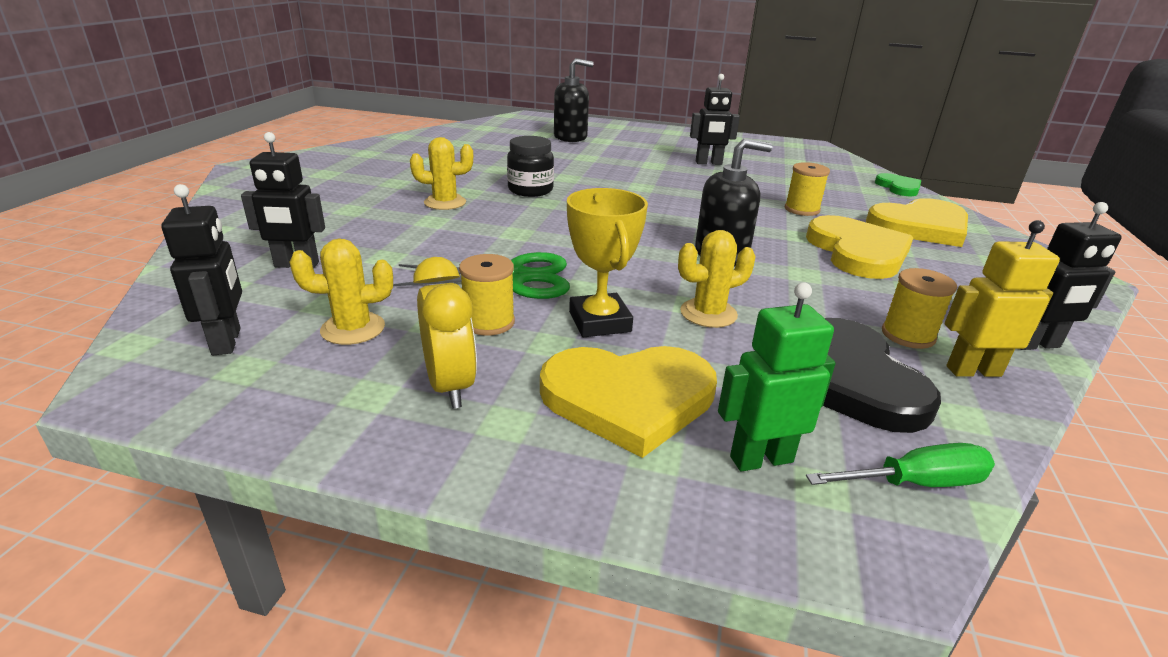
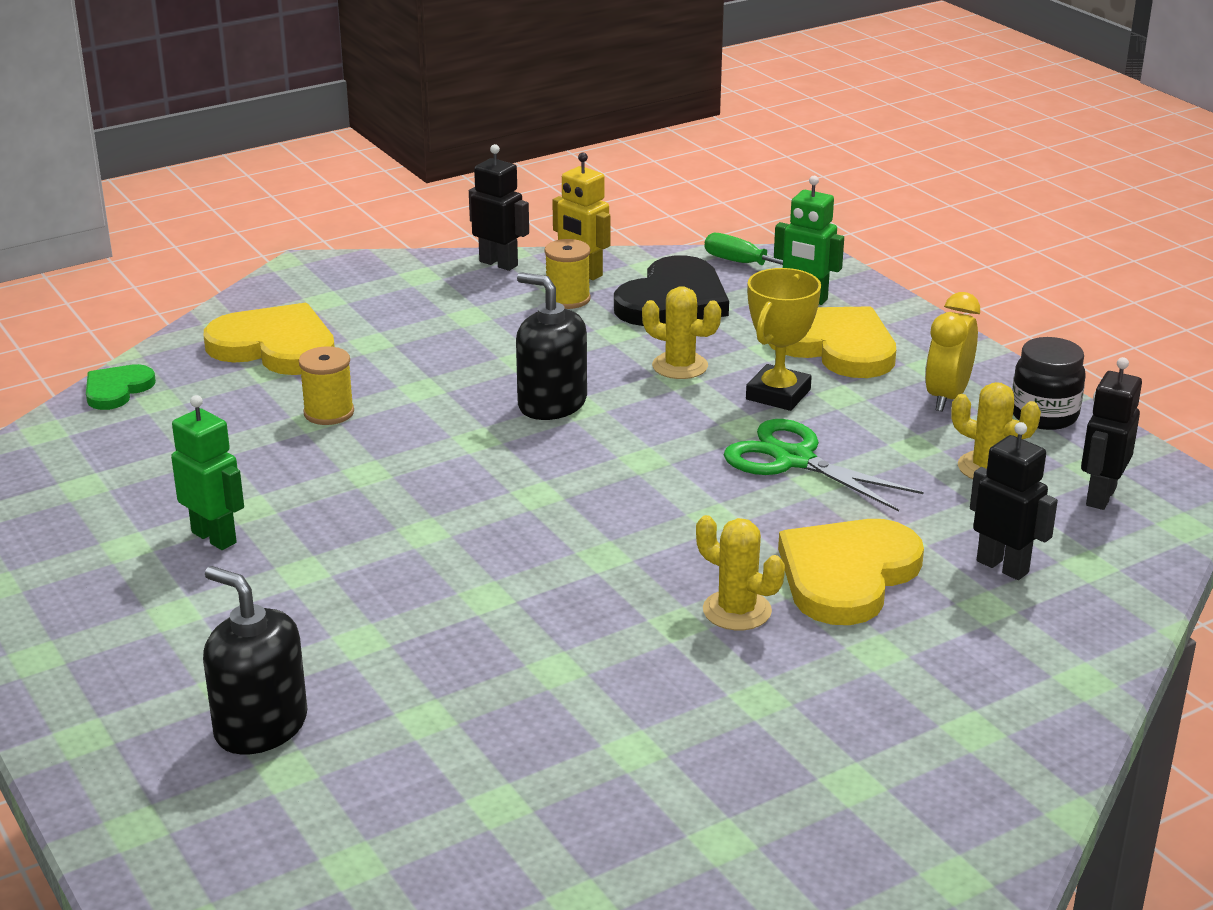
camera: 135 degrees left, 0 degrees up
yellow spool [459,254,515,336] -> none
black jar [507,136,554,197] -> black jar moved to [1012,337,1085,430]
black robot [690,74,740,165] -> green robot [171,395,244,550]
yellow heart [806,215,913,279] -> yellow heart moved to [778,519,924,625]

